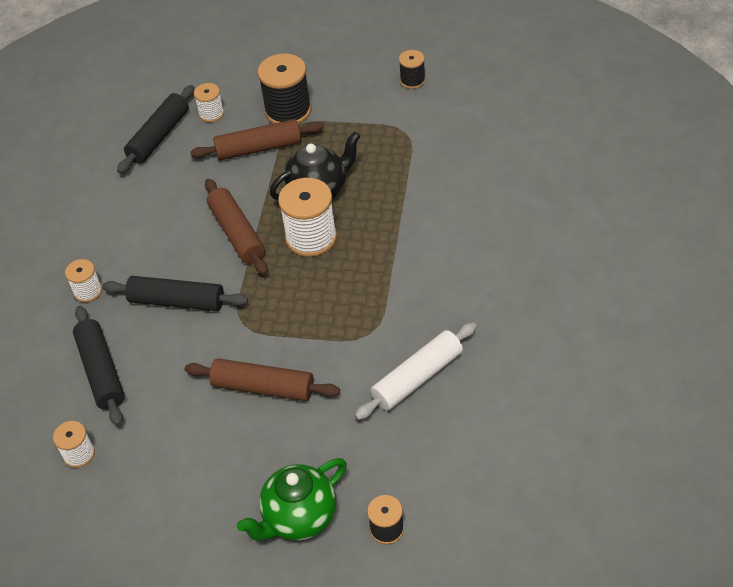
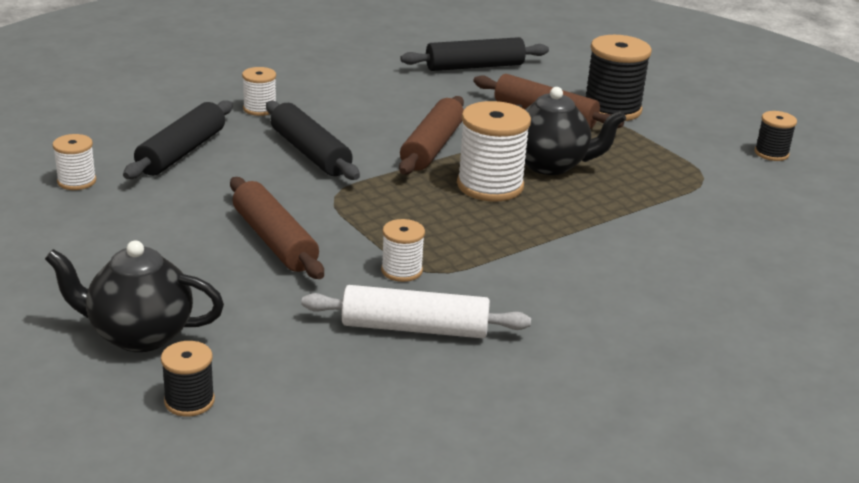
camera: 40 degrees right, 20 degrees down
white spool [194,83,224,122] -> white spool moved to [381,219,425,282]
green teapot [237,458,347,541] -> black teapot [45,241,224,352]

